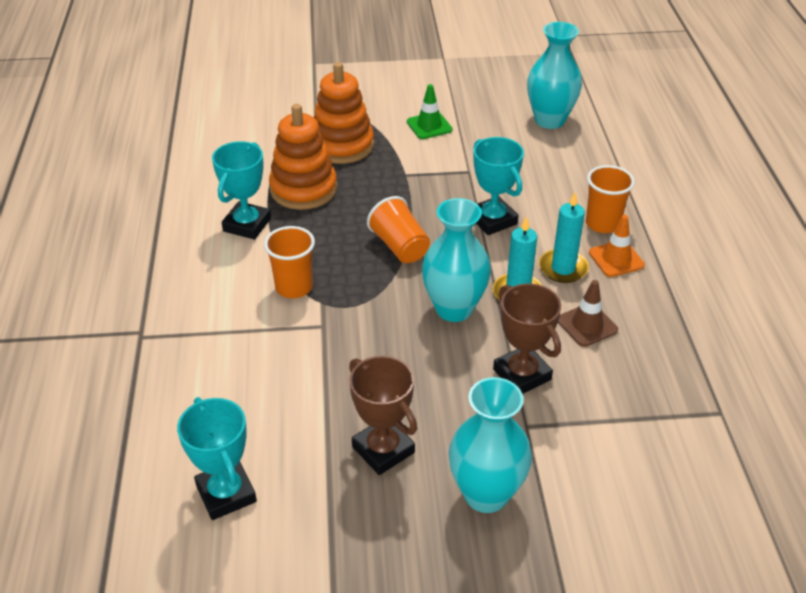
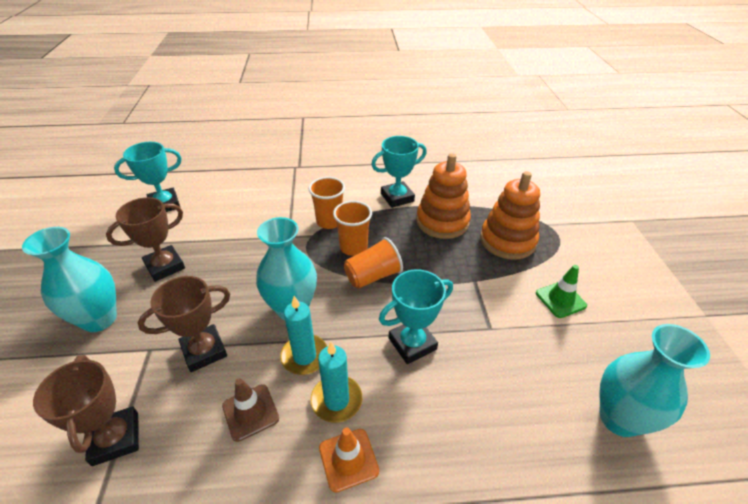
camera: 90 degrees right, 0 degrees up
turquoise trophy [212,141,271,239] -> turquoise trophy turned 45 degrees counterclockwise [371,136,427,208]
orange cup [586,165,635,233] -> orange cup moved to [333,201,372,256]
none -> brown trophy [33,355,139,466]

